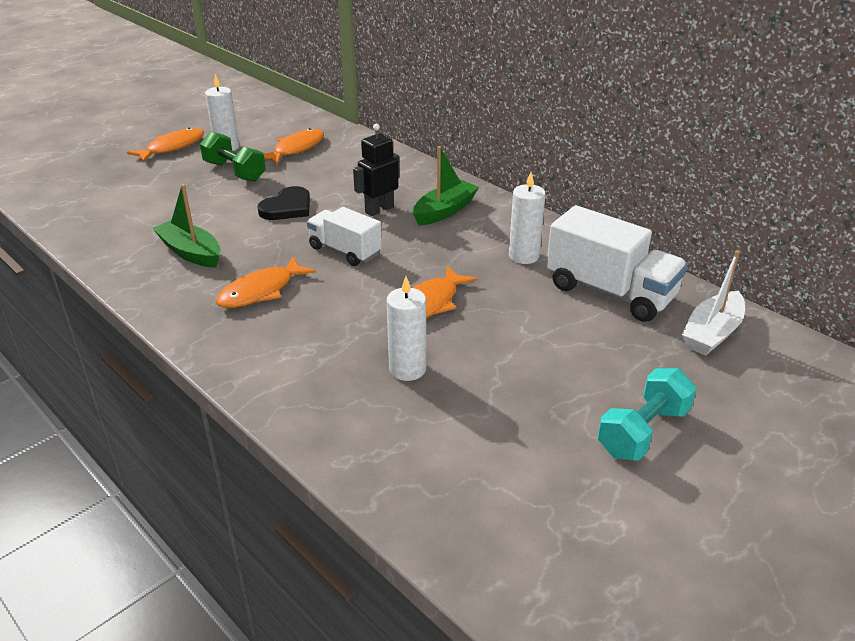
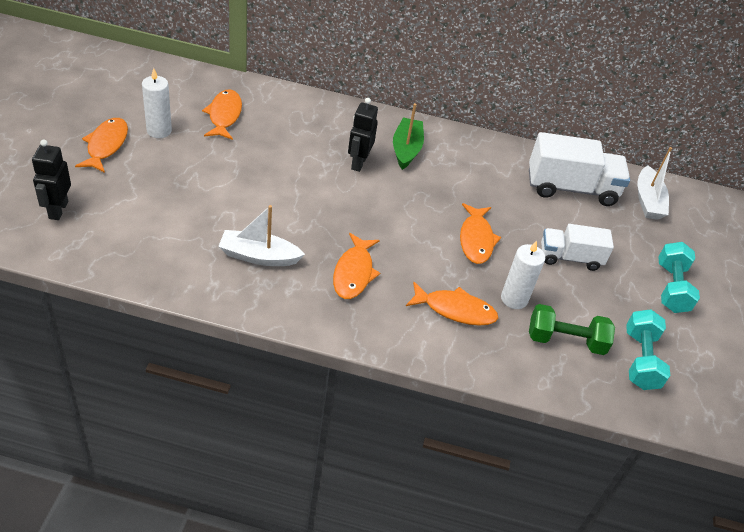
camera: 40 degrees left, 10 degrees up
green boat [153,184,220,268] -> white boat [218,205,305,266]
green dumbbell [200,132,266,182] -> green dumbbell moved to [529,304,615,355]
black heart [257,186,310,220] -> none
white truck [307,207,382,266] -> white truck moved to [541,224,614,271]
white candle [509,172,546,264] -> none
none -> black robot [32,140,71,220]
none -> orange fish [406,282,498,326]
none -> turquoise dumbbell [626,309,670,390]

